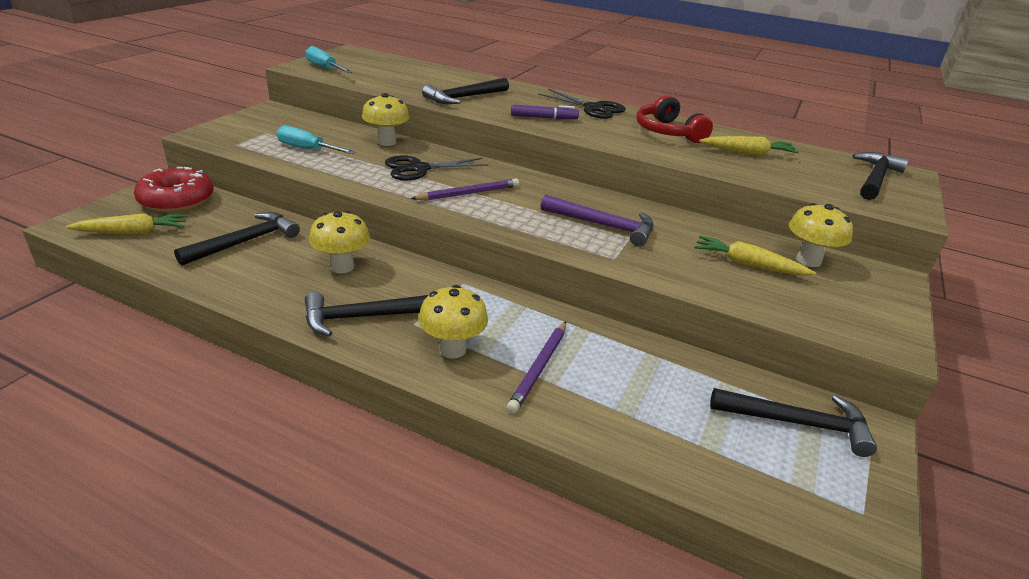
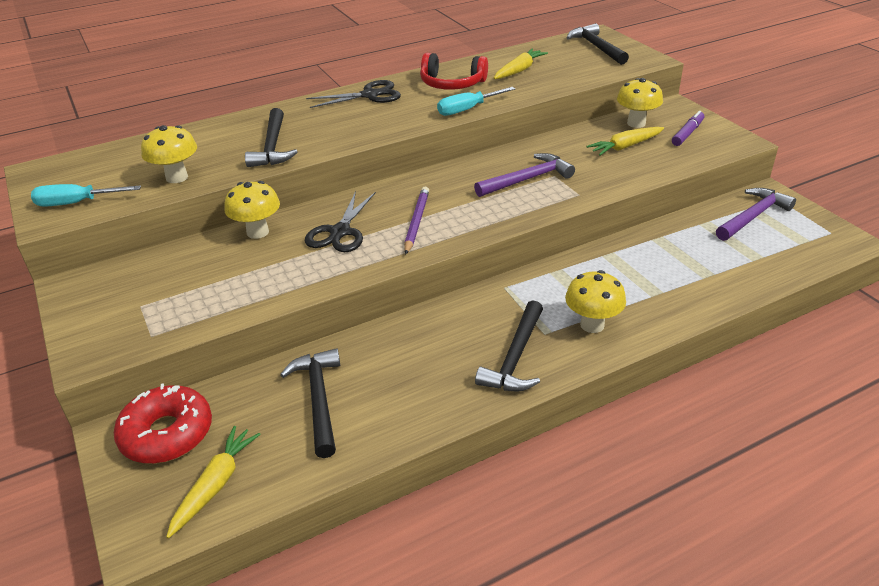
camera: 50 degrees left, 5 degrees up
turquoise screwdriver [277,126,356,154] -> turquoise screwdriver moved to [437,87,515,116]
yellow mushroom [309,211,370,273] -> yellow mushroom moved to [141,125,197,183]
purple pencil [507,322,566,413] -> none
purple marker [511,105,579,119] -> purple marker moved to [672,111,704,146]
black hammer [710,388,877,457] -> purple hammer [716,188,796,241]

